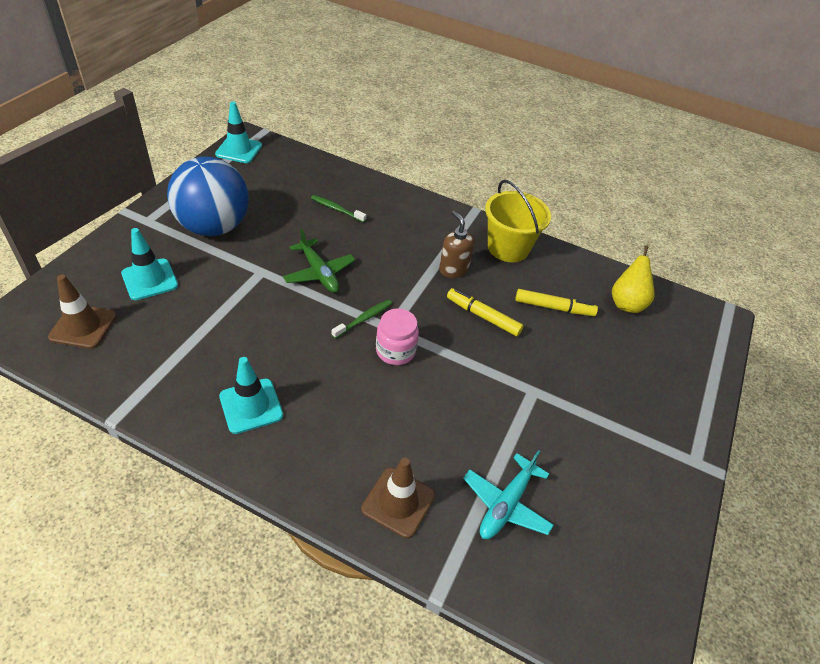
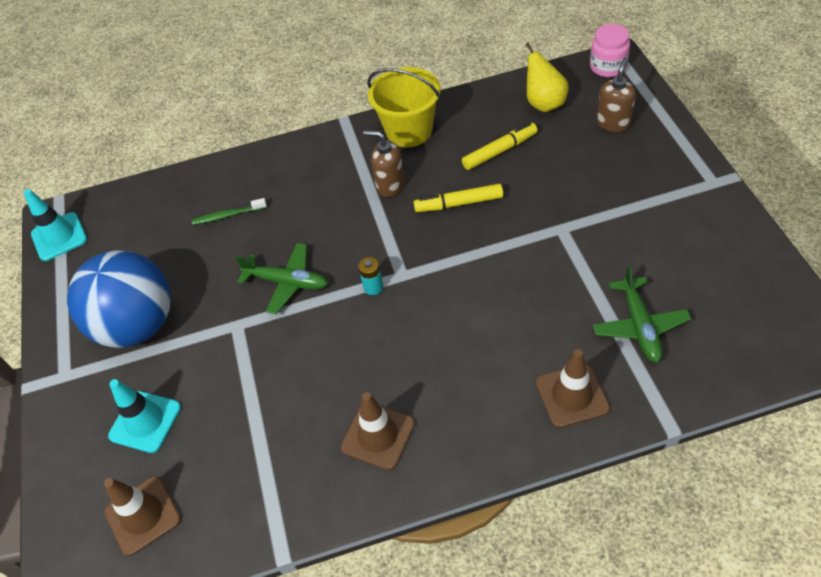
camera: 30 degrees left, 5 degrees up
turquoise traffic cone [219,357,283,434] -> brown traffic cone [341,392,415,470]
green toothbrush [332,300,392,339] -> turquoise battery [358,257,383,295]
pink jar [376,308,419,365] -> pink jar moved to [590,24,630,77]
turquoise plane [463,450,554,539] -> green plane [593,265,691,363]
none -> brown soap dispenser [596,57,636,132]

